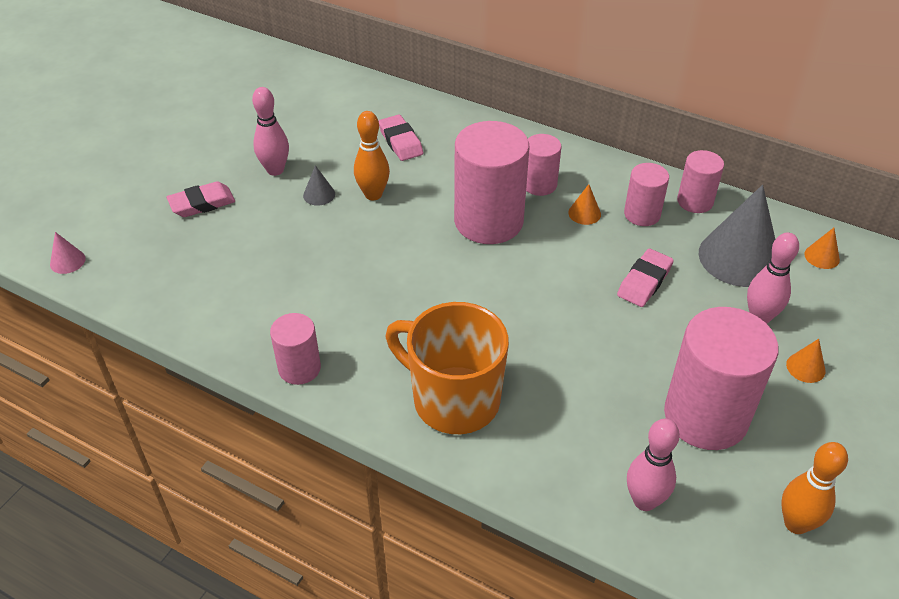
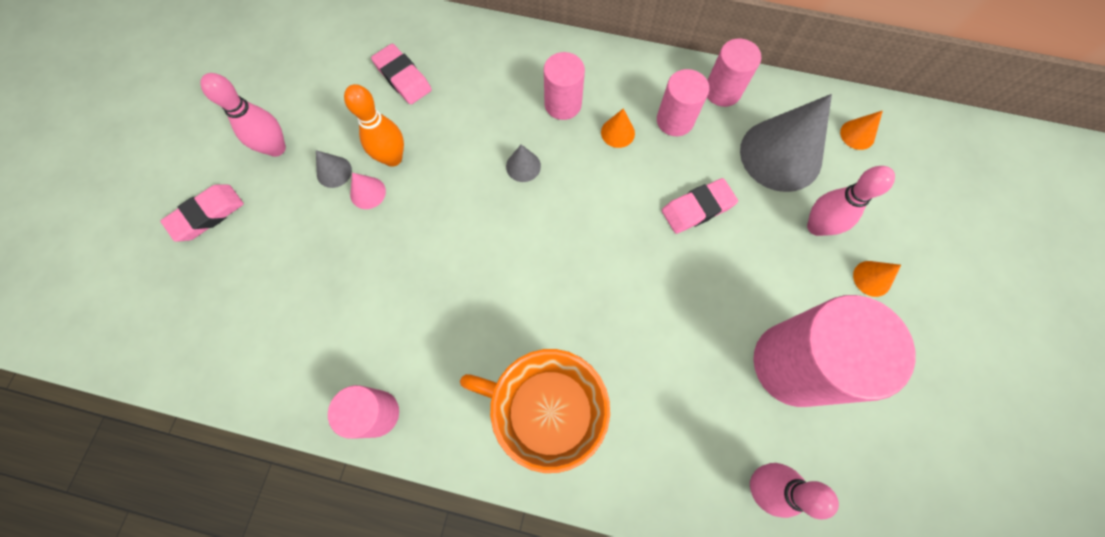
camera: 15 degrees left, 25 degrees up
pink cone [50,232,86,274] -> pink cone moved to [350,173,386,209]
pink cylinder [454,121,529,244] -> grey cone [506,144,541,182]
pink eraser [617,249,674,307] -> pink eraser turned 45 degrees clockwise [662,178,738,234]
orange bowling pin [781,442,848,534] -> none

